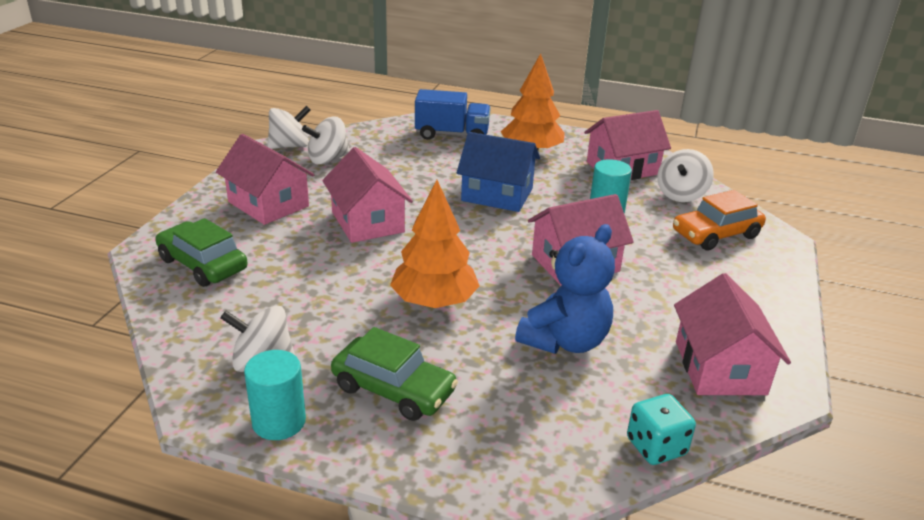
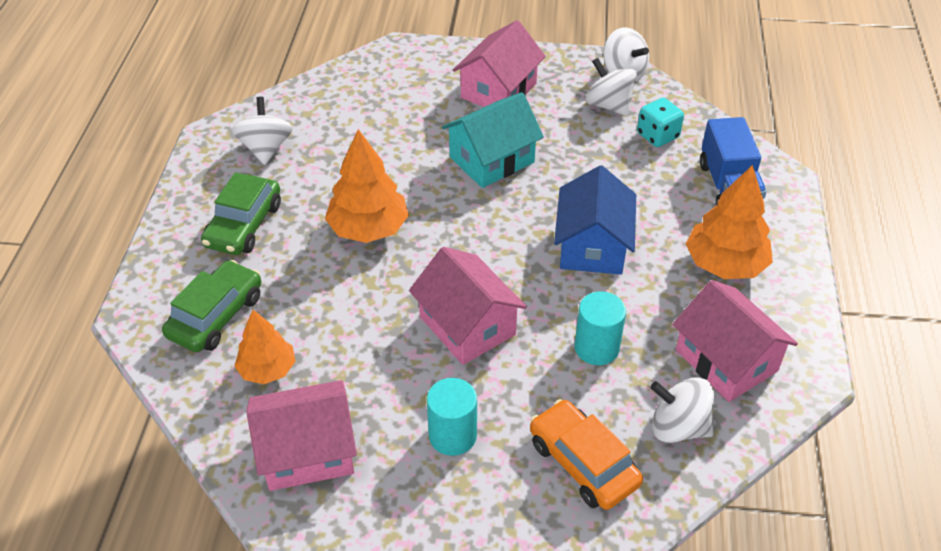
camera: 80 degrees right, 15 degrees up
green car [155,218,248,287] -> green car moved to [162,260,261,352]
turquoise cylinder [244,350,306,440] -> turquoise cylinder moved to [427,378,477,456]
pink house [322,147,413,243] -> turquoise house [442,92,544,188]
blue teddy bear [515,224,615,354] -> none
turquoise dice [627,394,696,465] -> turquoise dice moved to [637,98,684,147]
none -> orange tree [234,310,296,384]

